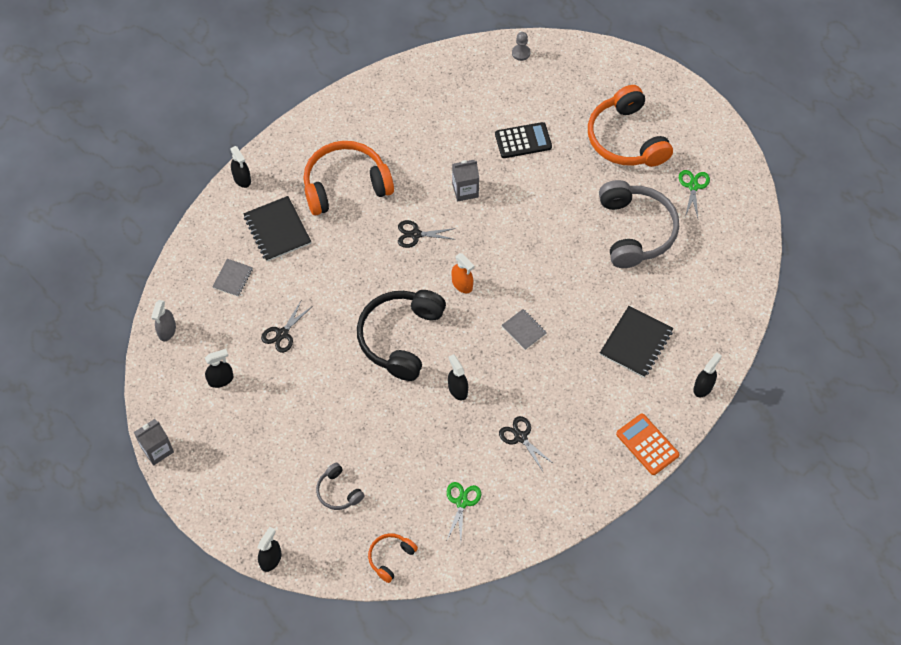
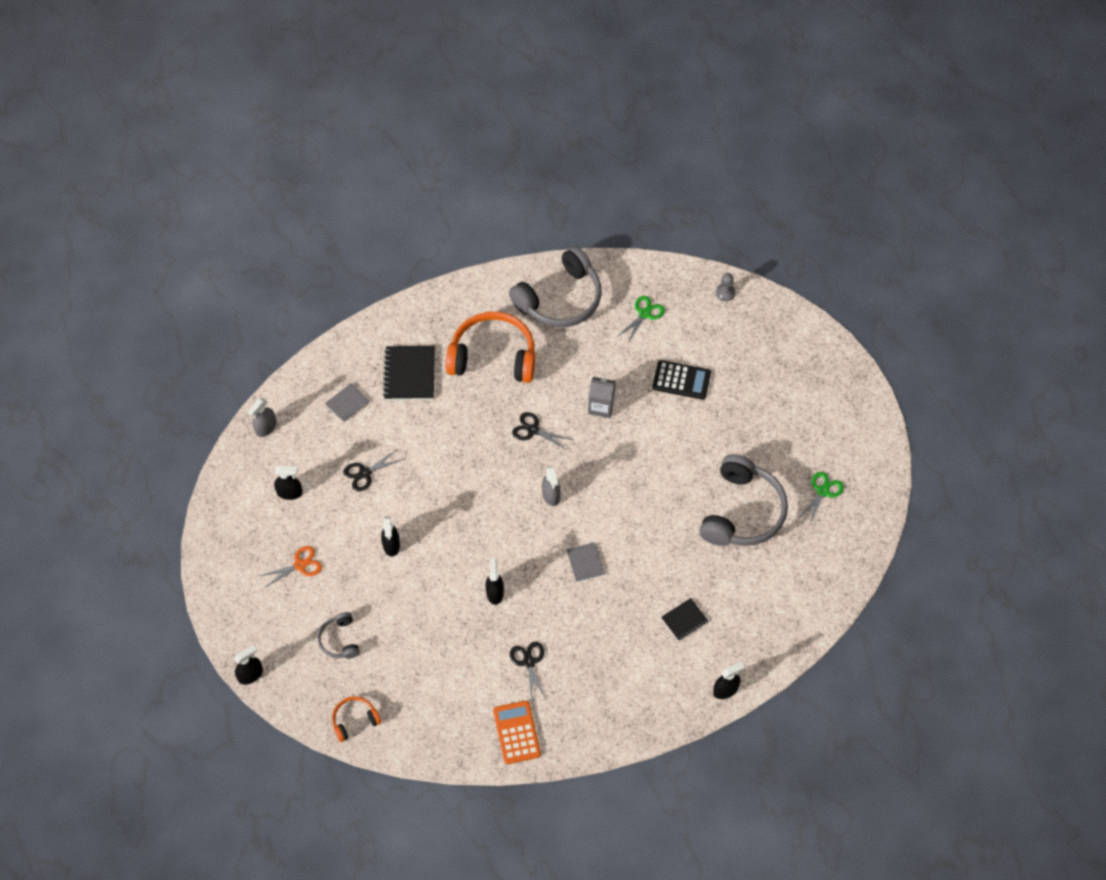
camera: 25 degrees right, 0 degrees up
grey carton [134,419,174,465] -> none
black spray bottle [230,146,251,188] -> black spray bottle moved to [381,516,400,556]
black headphones [357,290,446,381] -> none
green scissors [447,482,481,541] -> green scissors moved to [617,296,665,343]
orange spray bottle [451,253,474,293] -> grey spray bottle [542,466,560,506]
orange headphones [588,85,673,167] -> none
black notebook [600,306,674,378] -> black notebook [661,598,708,641], size x0.57
orange calculator [616,414,679,475] -> orange calculator moved to [493,701,541,764]
none -> orange scissors [259,546,322,588]
none -> grey headphones [509,246,602,327]

